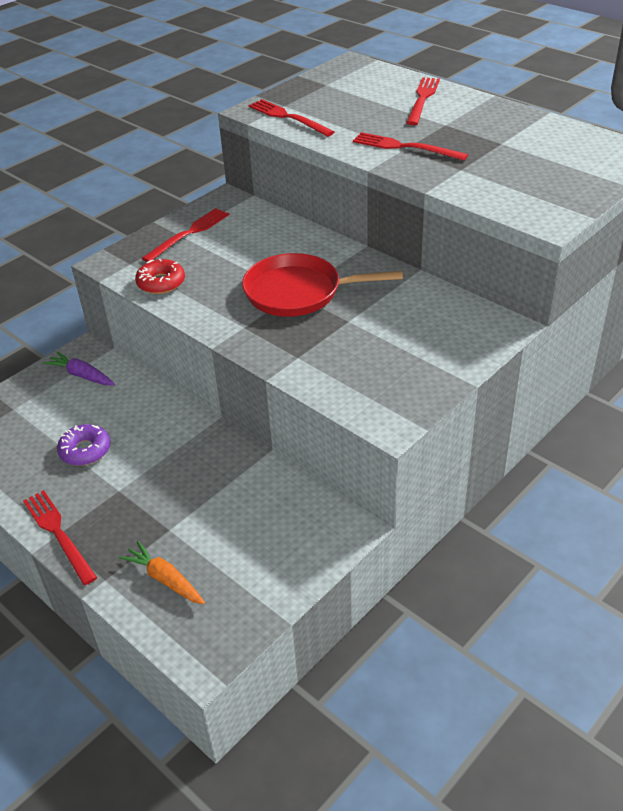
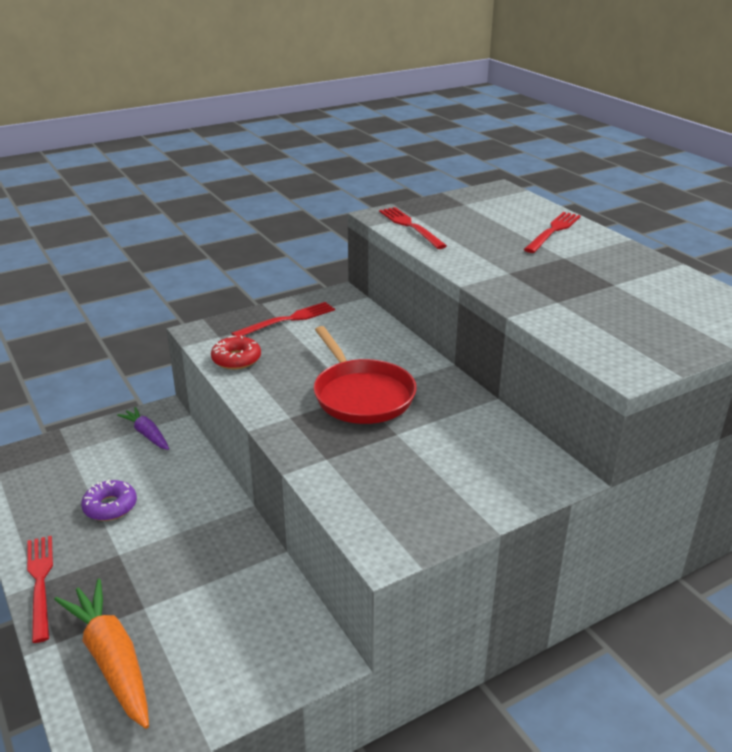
camera: 15 degrees right, 10 degrees down
orange carrot [119,541,205,604] -> orange carrot [54,579,149,729], size x1.70
red pan [242,253,403,317] -> red pan turned 135 degrees counterclockwise [314,326,416,424]
red fork [353,132,468,161] -> none

